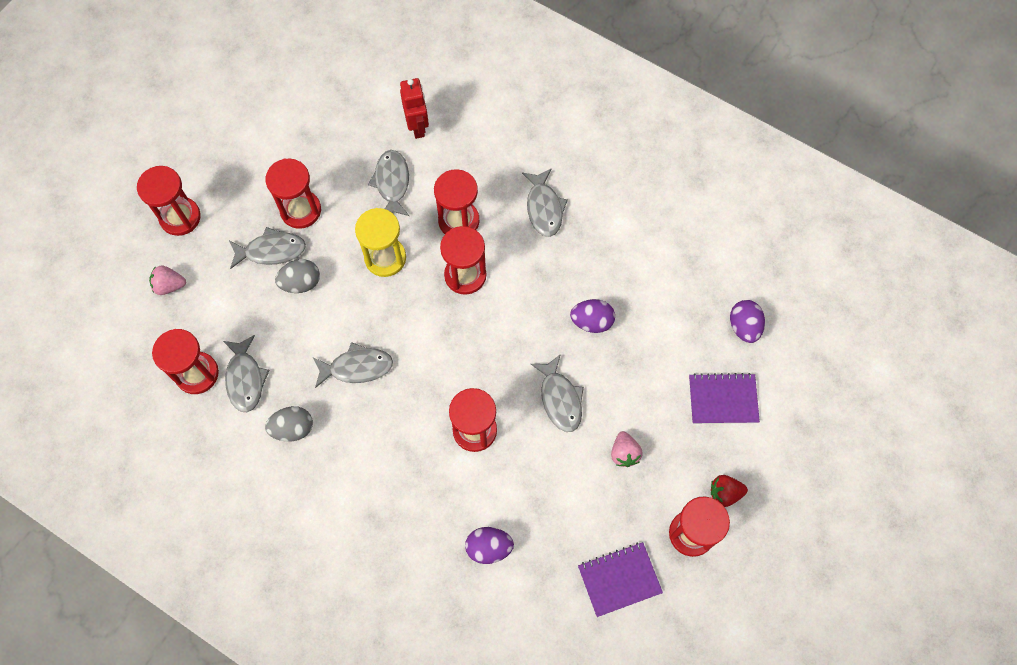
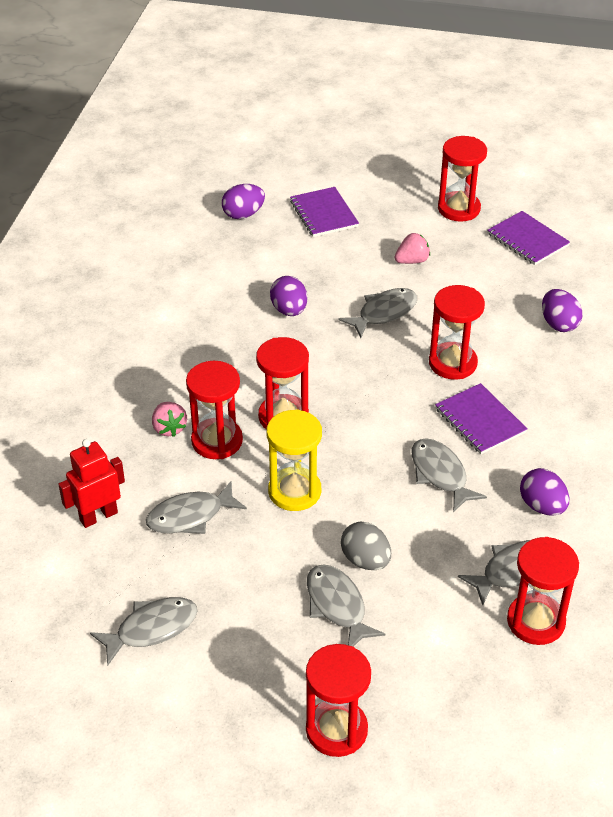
camera: 110 degrees left, 25 degrees down
pink strawberry [149,265,186,295] -> pink strawberry moved to [152,402,187,437]
grey egg [265,406,313,442] -> purple egg [520,468,569,516]
red hourglass [266,158,321,229] -> none
grey fish [522,168,568,237] -> grey fish moved to [90,597,197,666]
red strawberry [711,475,748,507] -> none
none -> purple notebook [435,383,528,454]

